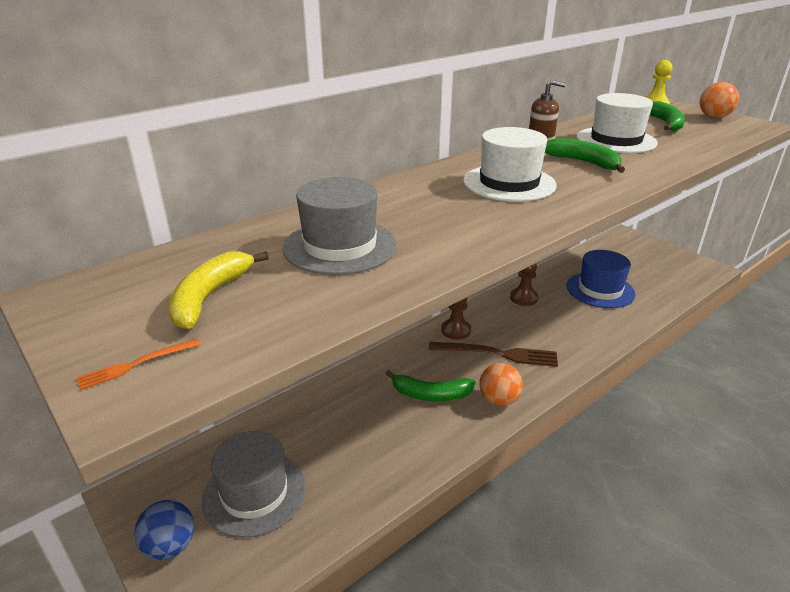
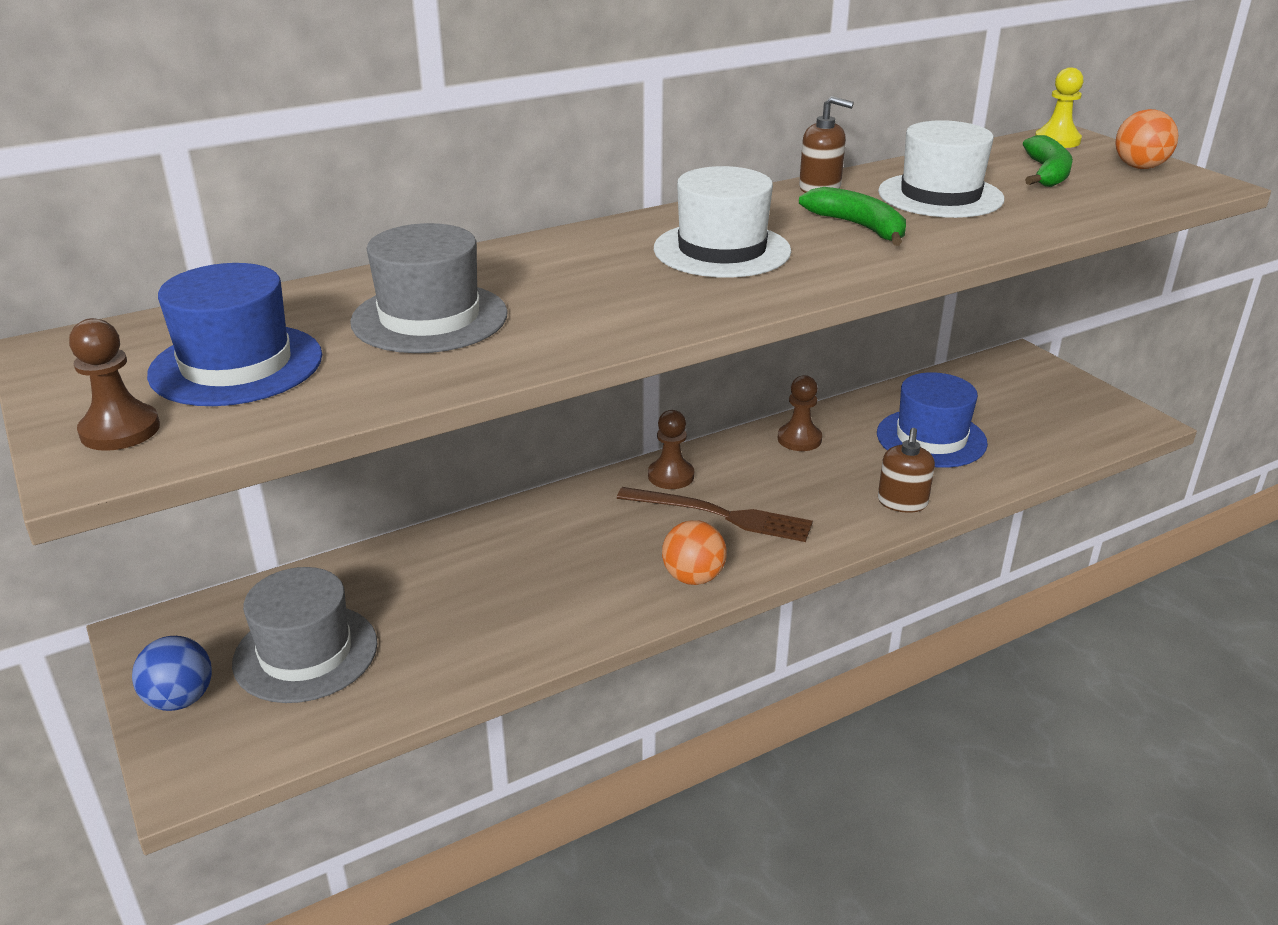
camera: 10 degrees right, 0 degrees up
orange fork [76,339,201,390] -> brown pawn [69,318,160,451]
yellow banana [168,251,269,329] -> blue hat [147,263,322,406]
green banana [385,370,475,401] -> none
none -> brown soap dispenser [878,428,935,513]

